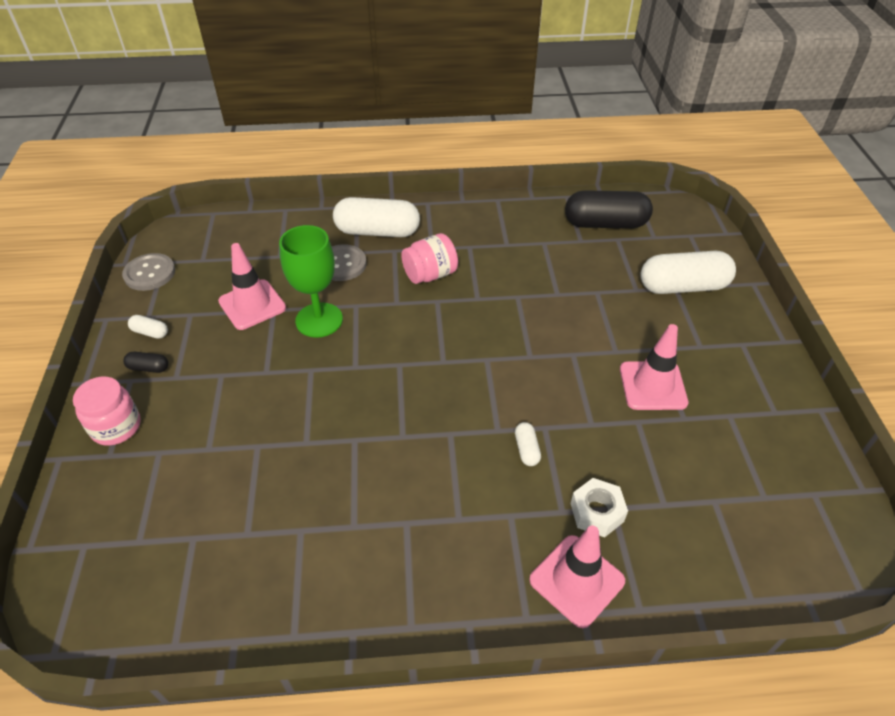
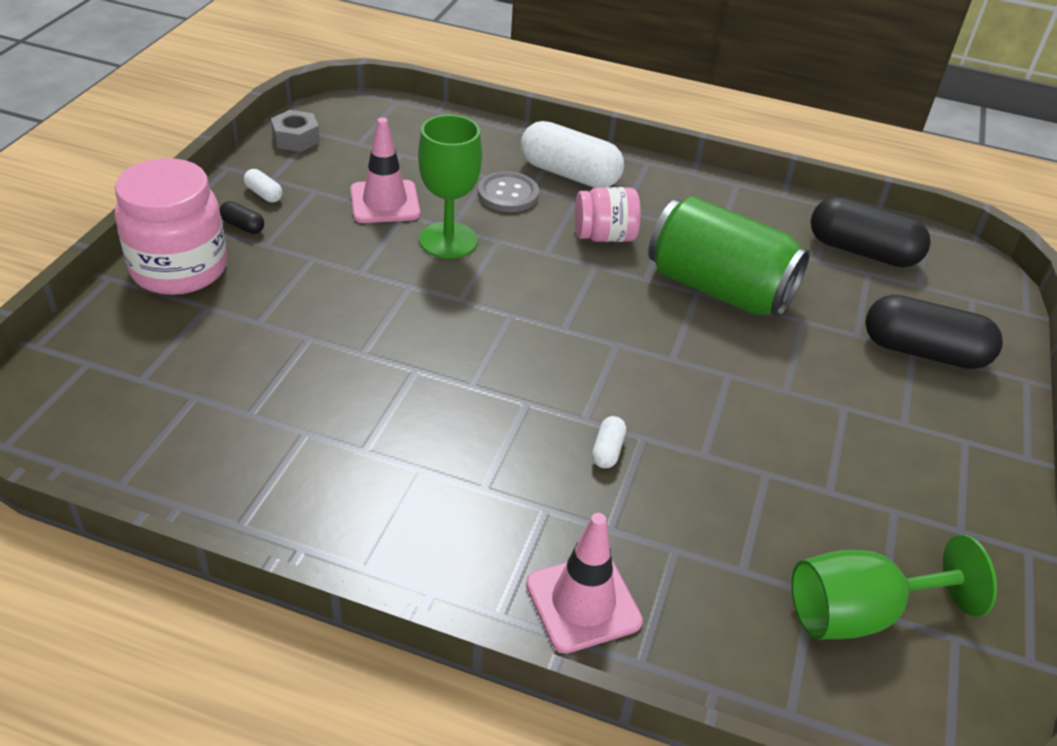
camera: 20 degrees right, 5 degrees down
pink jar [73,377,141,446] -> pink jar [115,158,227,295], size x1.66
grey button [122,253,175,291] -> grey nut [271,110,320,152]
white nut [570,478,628,537] -> none
pink traffic cone [620,324,688,410] -> none
white capsule [640,251,736,294] -> black capsule [865,295,1003,369]
none -> green can [648,196,810,318]
none -> green goblet [791,535,997,640]

